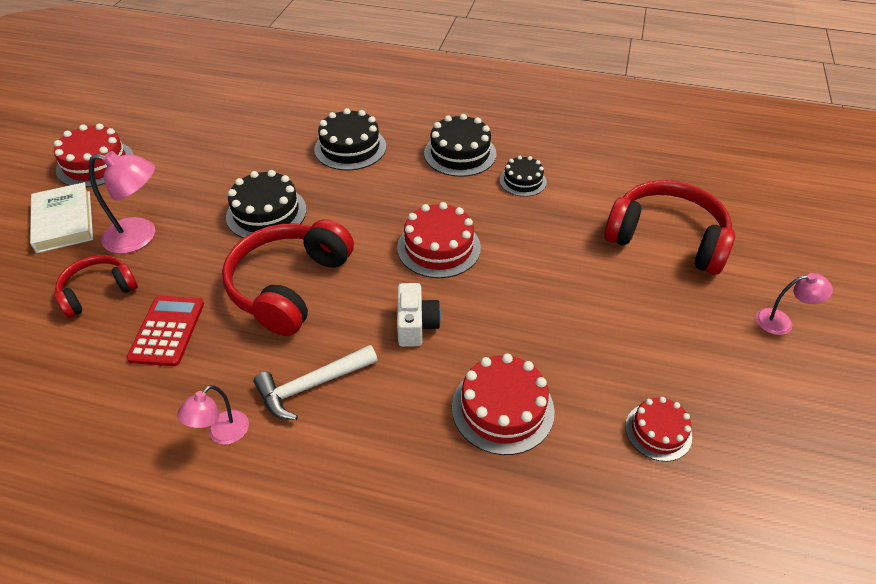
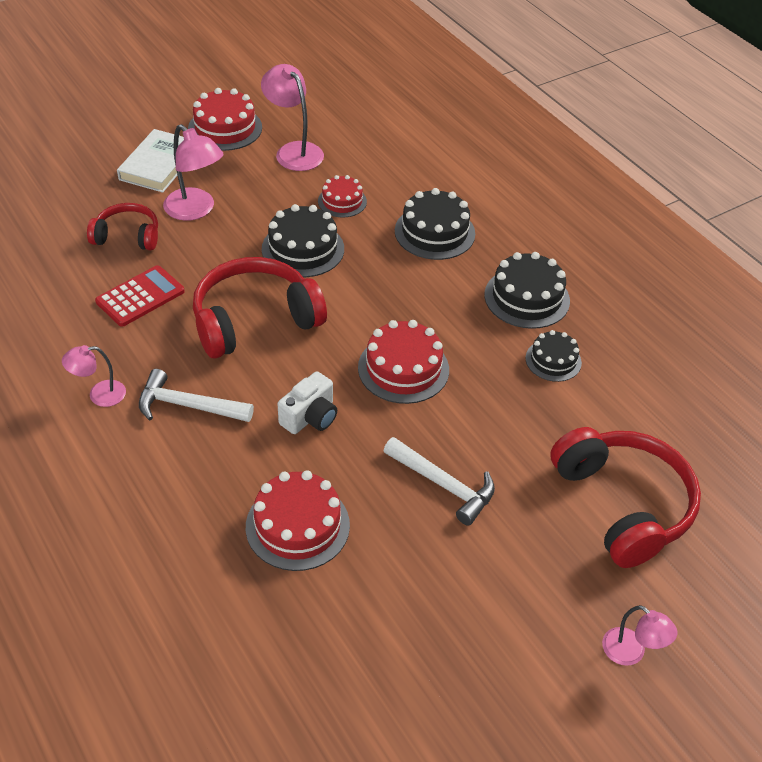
camera: 40 degrees right, 0 degrees up
red cake [625,397,692,462] -> red cake moved to [318,175,367,218]
none -> pink lamp [261,64,324,171]
none -> white hammer [383,437,495,526]

